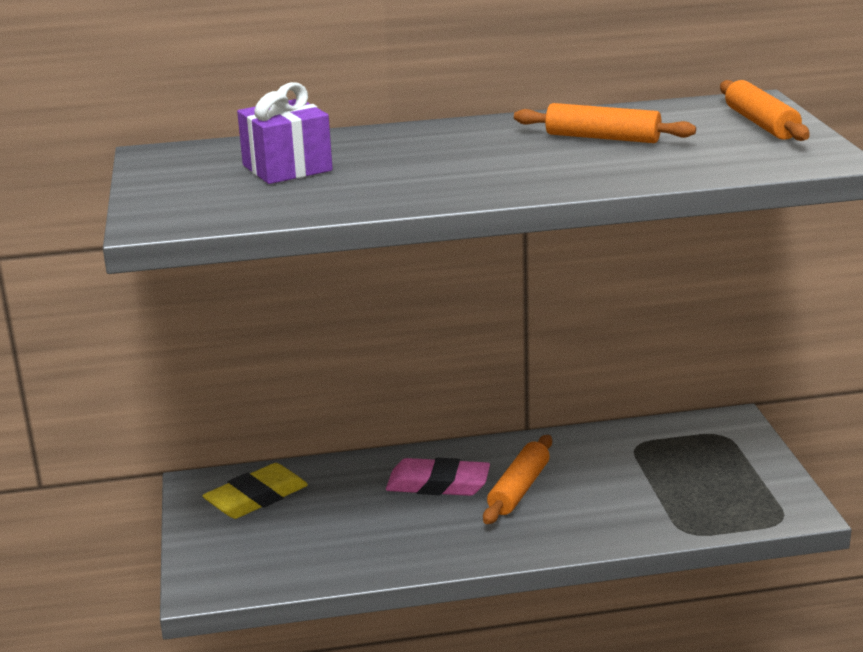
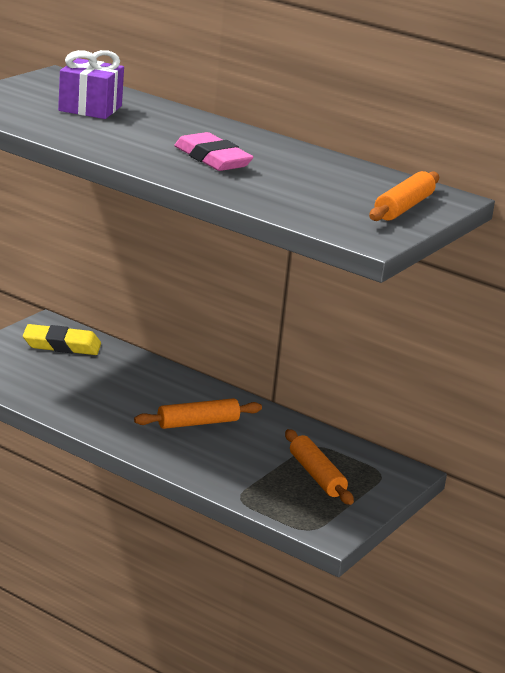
camera: 40 degrees right, 0 degrees up
pink eraser [386,458,490,496] -> pink eraser moved to [174,132,254,171]
orange rolling pin [514,103,696,143] -> orange rolling pin moved to [285,429,354,505]

